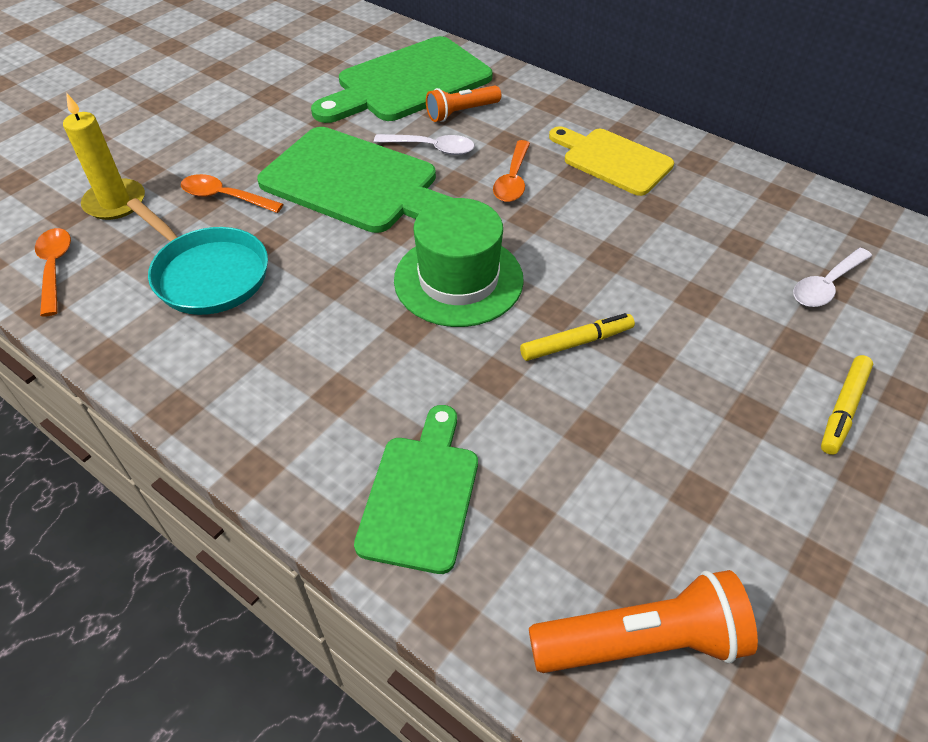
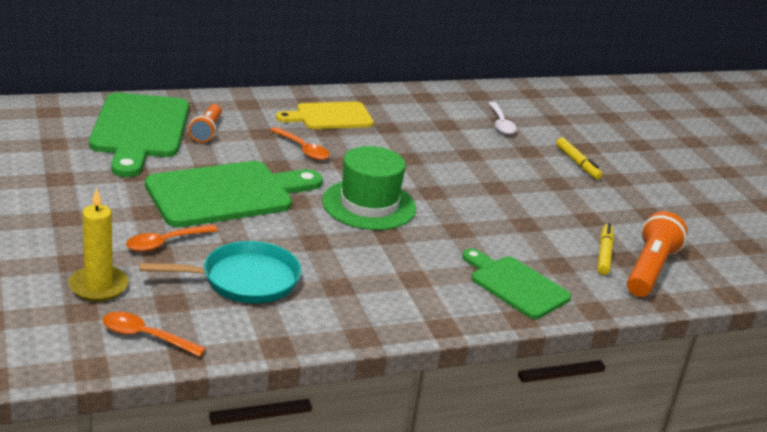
camera: 60 degrees left, 20 degrees down
white spoon [374,134,474,155] -> none
yellow marker [520,313,635,361] -> yellow marker moved to [597,223,614,275]

